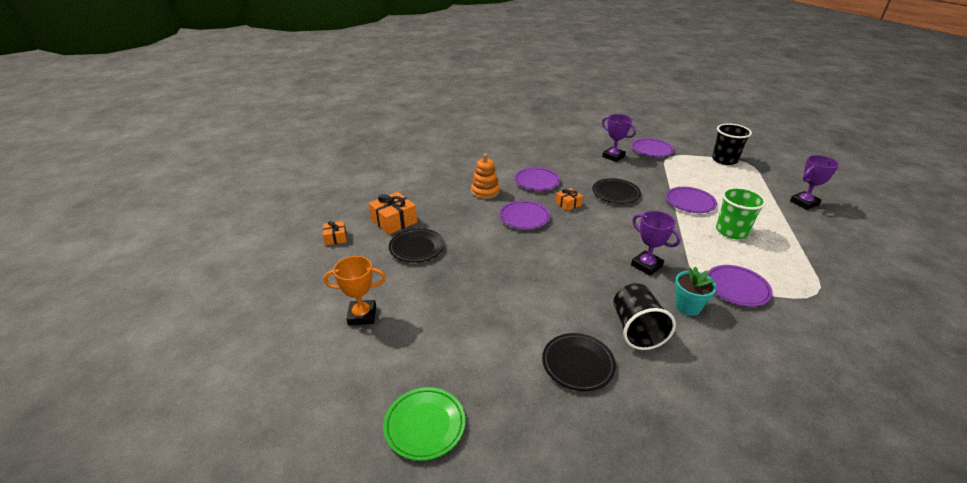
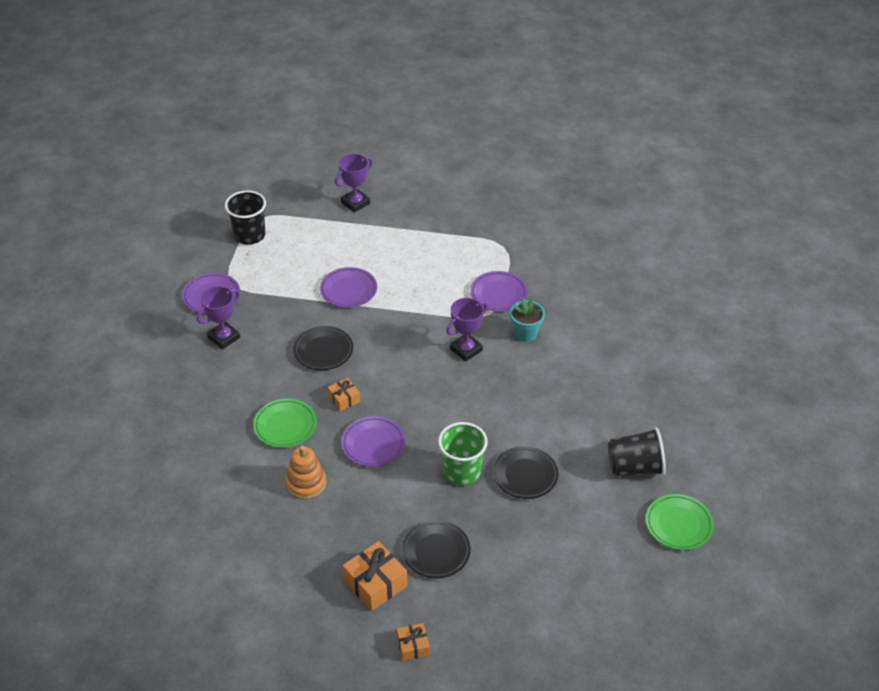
camera: 90 degrees left, 10 degrees up
orange trophy [323,256,386,325] -> none
purple plate [514,167,560,191] -> green plate [253,399,317,448]
black plate [542,333,616,391] -> black plate moved to [493,446,558,499]
black cup [614,283,676,350] -> black cup moved to [608,427,666,477]
green cup [716,187,766,239] -> green cup moved to [438,422,488,486]
purple trophy [790,155,839,210] -> purple trophy turned 75 degrees clockwise [335,154,373,213]

